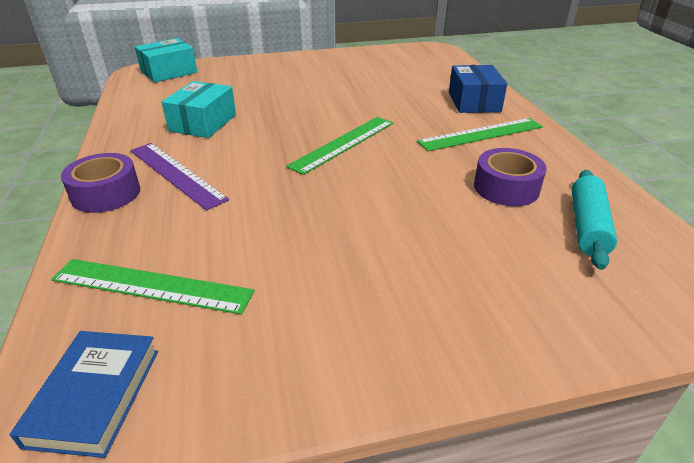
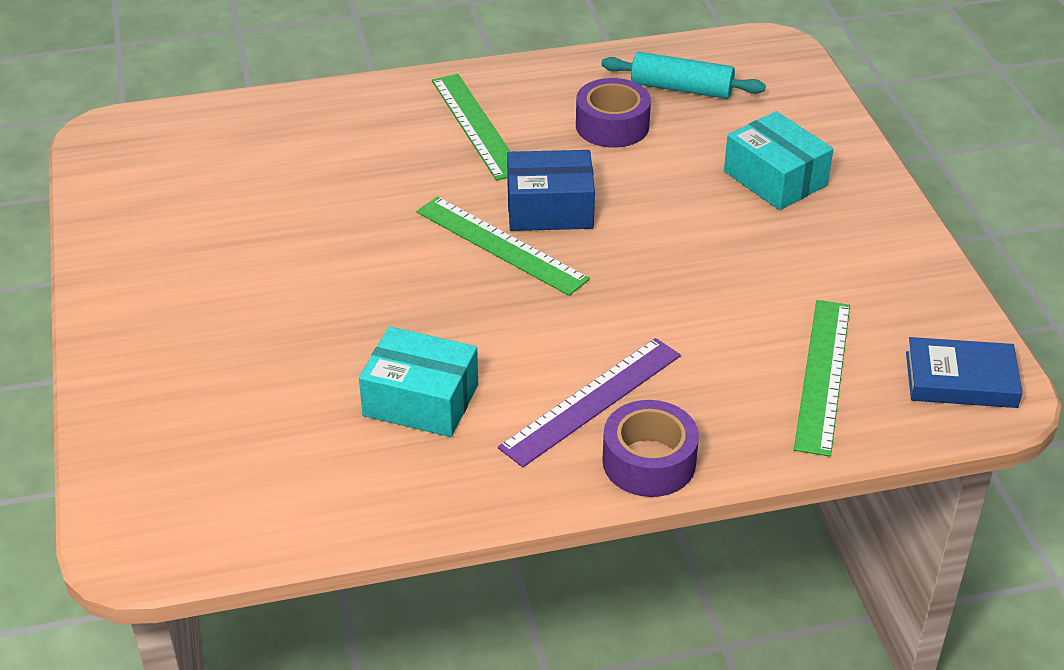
camera: 90 degrees left, 5 degrees up
turquoise box [135,38,197,83] -> turquoise box moved to [724,111,833,210]
blue box [449,65,507,113] -> blue box moved to [507,150,595,231]

